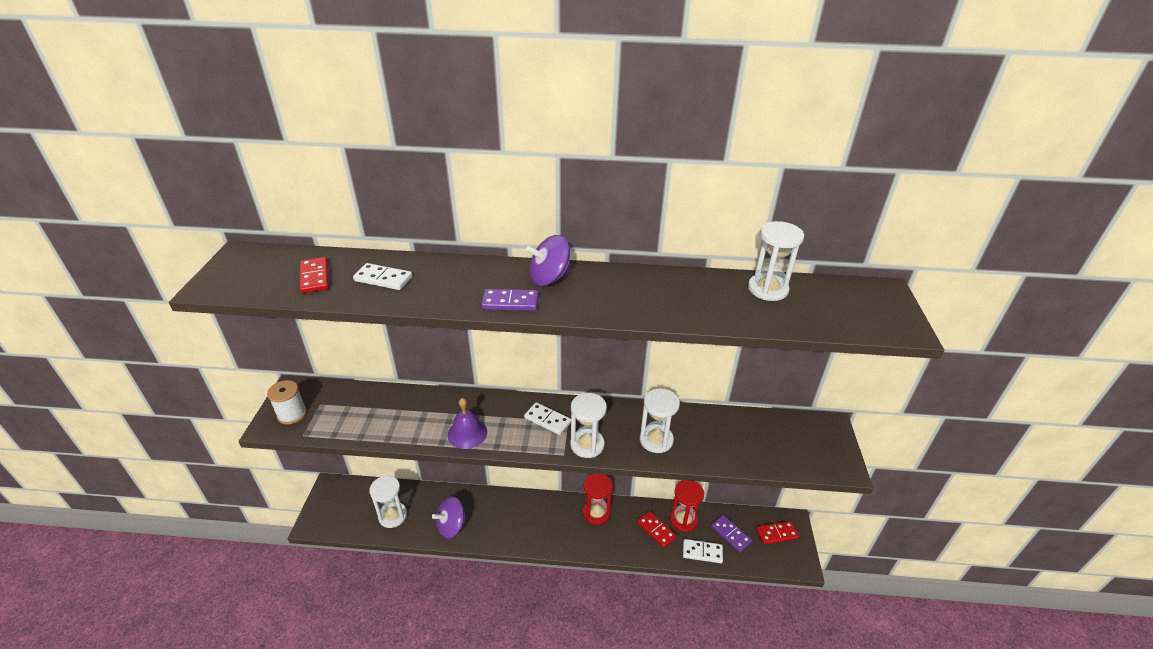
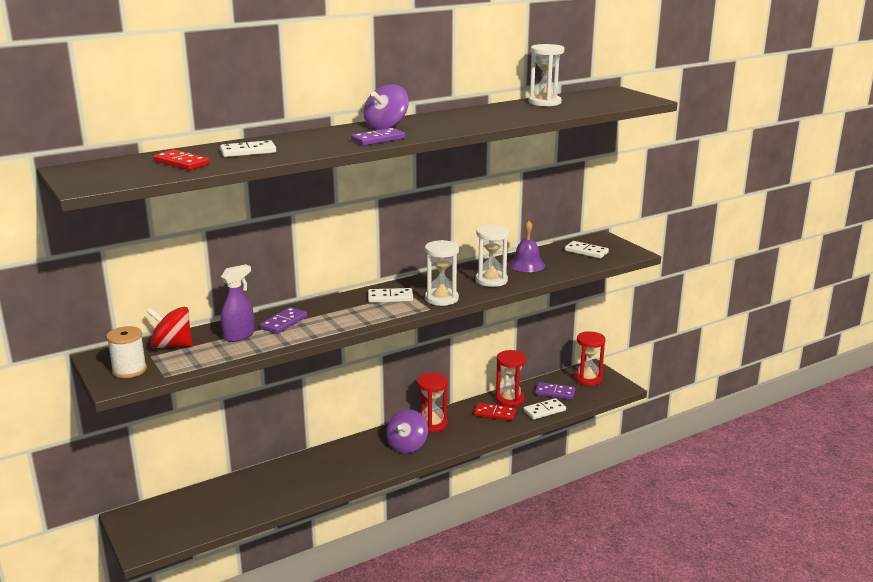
camera: 35 degrees left, 15 degrees down
white hourglass [369,476,407,528] -> none
purple spinning top [432,496,467,538] -> purple spinning top moved to [386,409,428,453]
purple bell [448,398,487,449] -> purple bell moved to [509,221,545,272]
red domino [756,521,799,545] -> red hourglass [574,331,605,386]
none -> red spinning top [147,307,193,348]
none -> purple spray bottle [221,264,255,342]
none -> purple domino [260,307,307,334]
none -> white domino [565,241,609,258]

